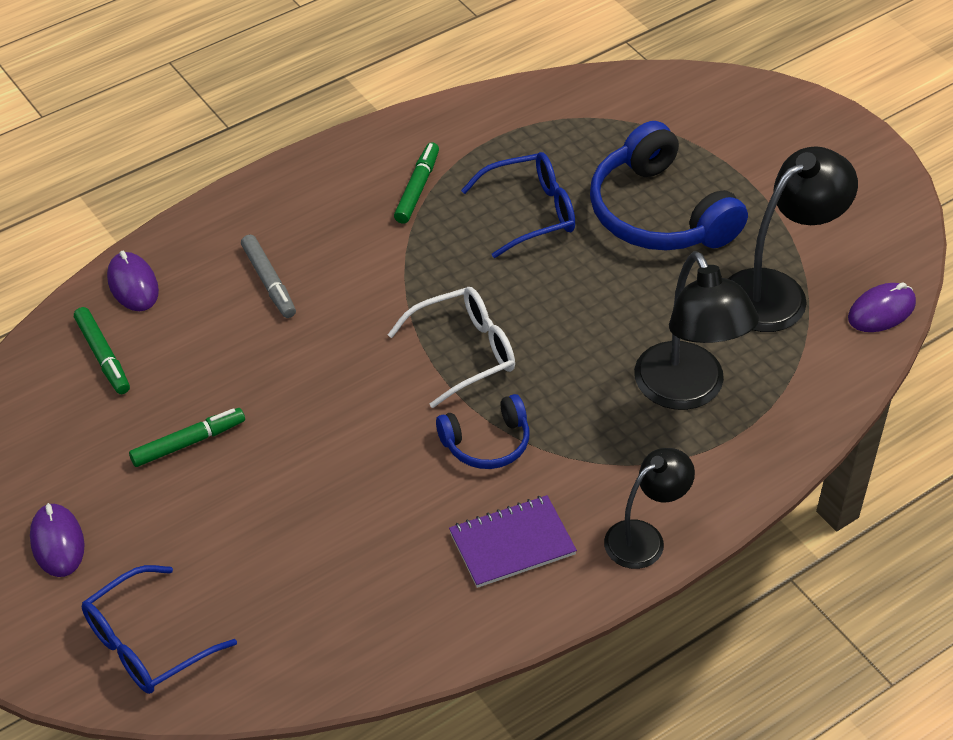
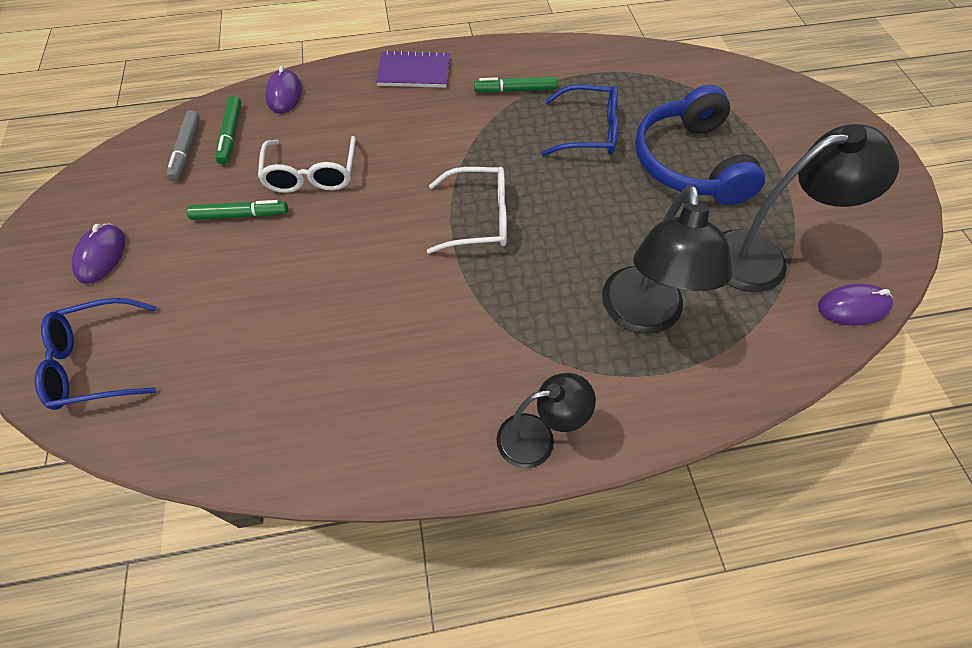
camera: 25 degrees right, 10 degrees up
grey marker [241,235,296,318] -> grey marker moved to [166,110,200,181]
green marker [394,142,439,224] -> green marker turned 135 degrees counterclockwise [474,76,557,93]
blue headphones [436,394,530,469] -> none
purple notebook [449,495,577,588] -> purple notebook moved to [376,50,450,88]
none -> white glasses [258,136,356,193]

